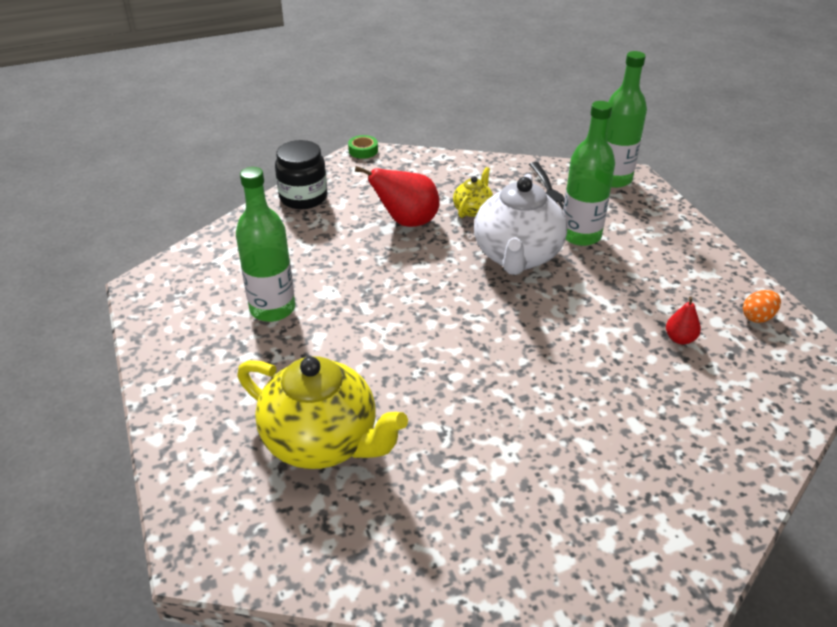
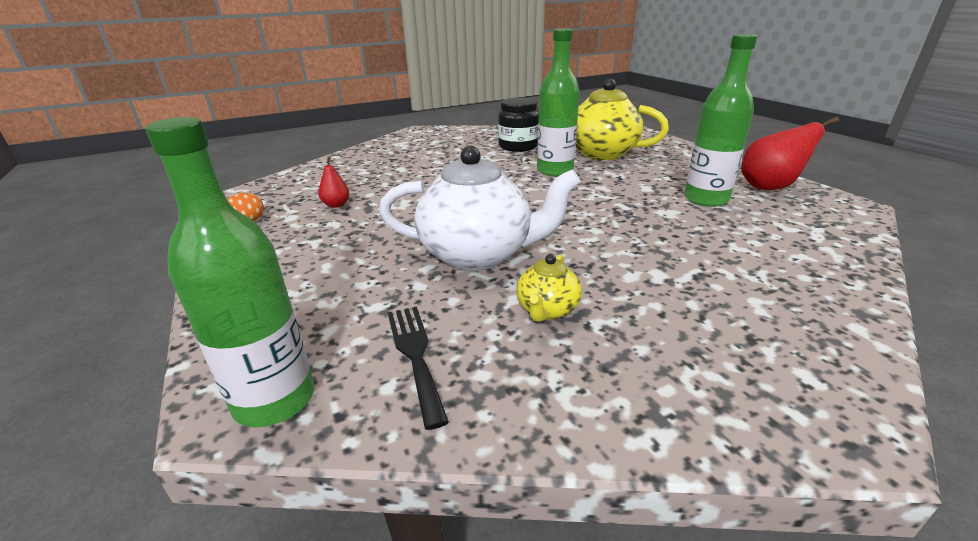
camera: 175 degrees right, 10 degrees down
black jar [275,140,327,209] -> black jar moved to [498,98,539,152]
green tape [348,135,378,159] -> none
red pear [355,166,440,227] -> red pear moved to [741,117,839,190]
white teapot [474,174,567,275] -> white teapot turned 90 degrees clockwise [379,146,581,271]
green bottle [563,101,615,246] -> green bottle moved to [537,28,580,176]

